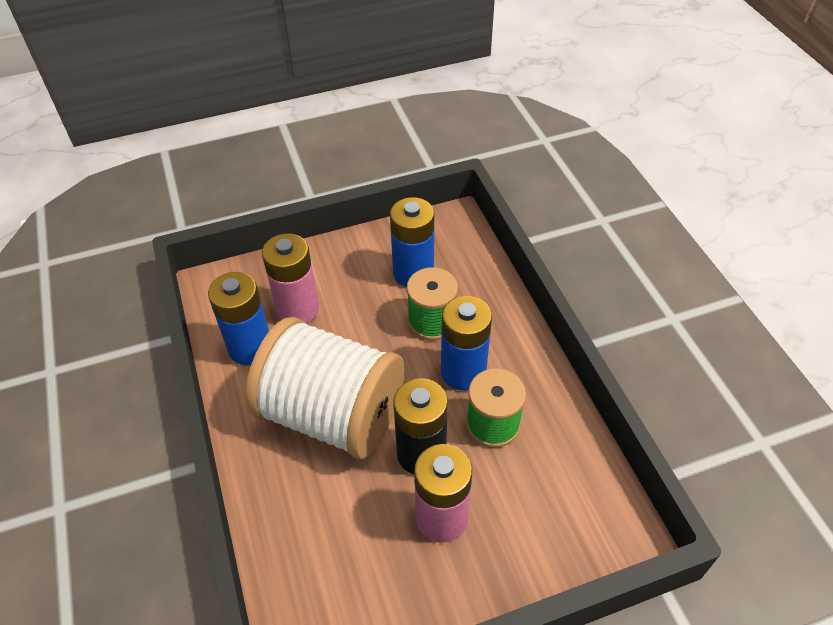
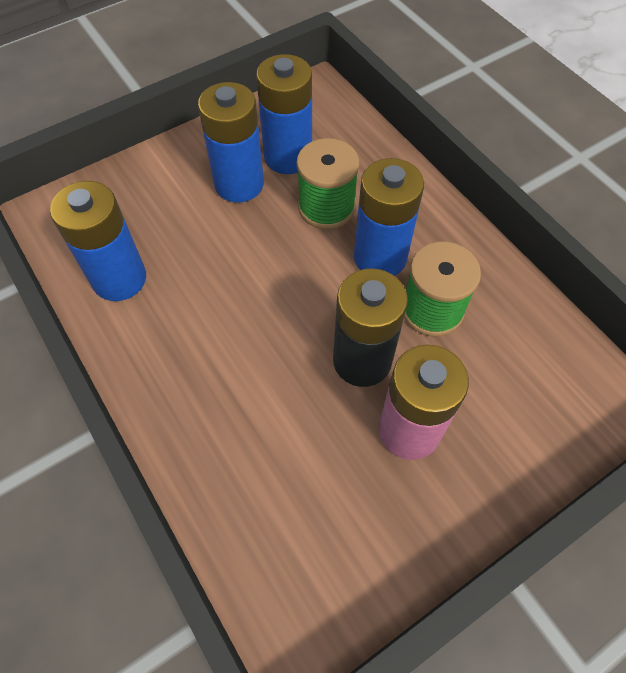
camera: 15 degrees left, 10 degrees up
white spool [245,317,404,459] -> none
pink battery [262,233,319,324] -> none
none -> blue battery [198,82,264,203]

